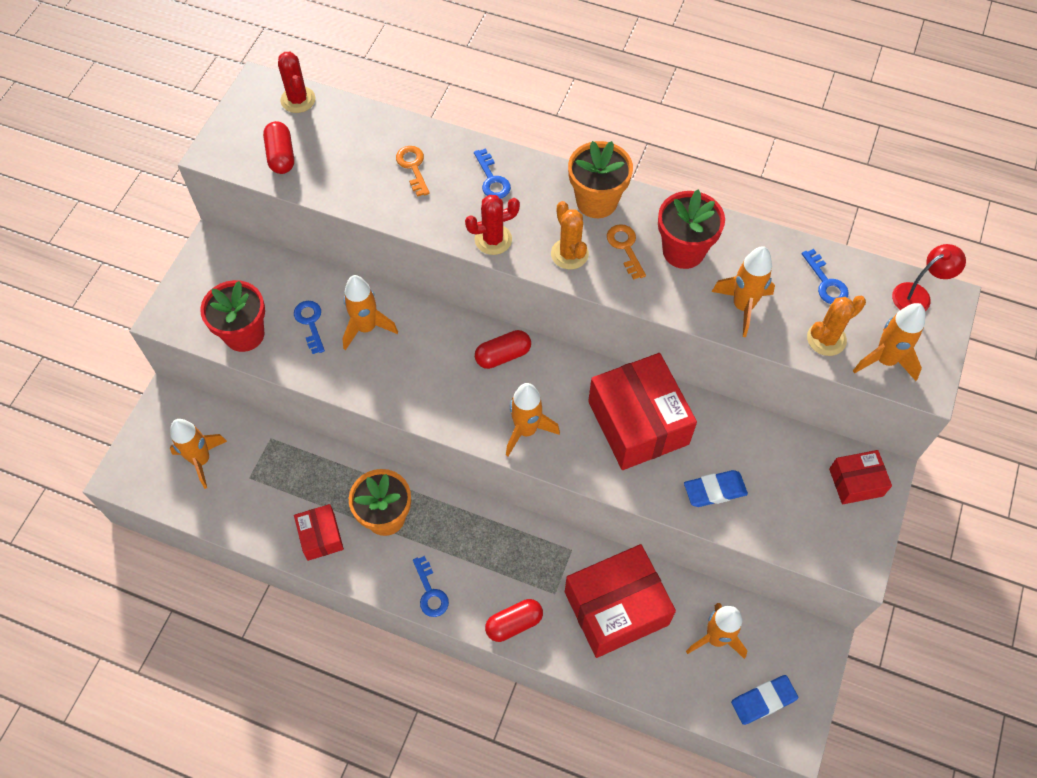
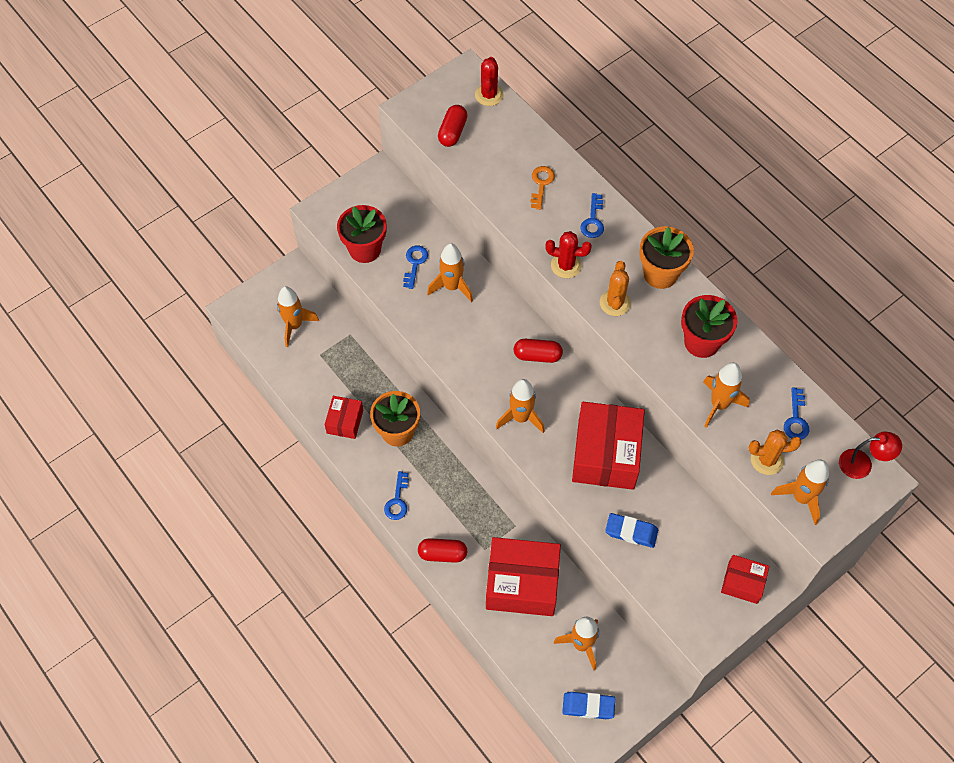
camera: 30 degrees right, 0 degrees up
orange key [607,224,646,280] -> none

